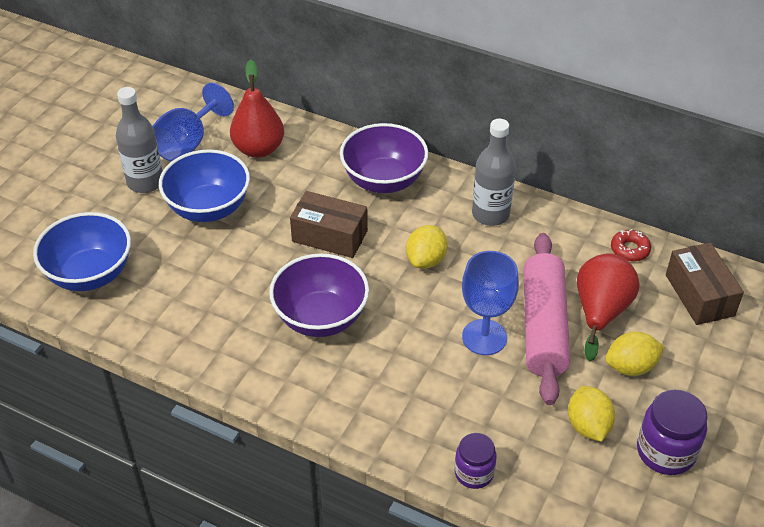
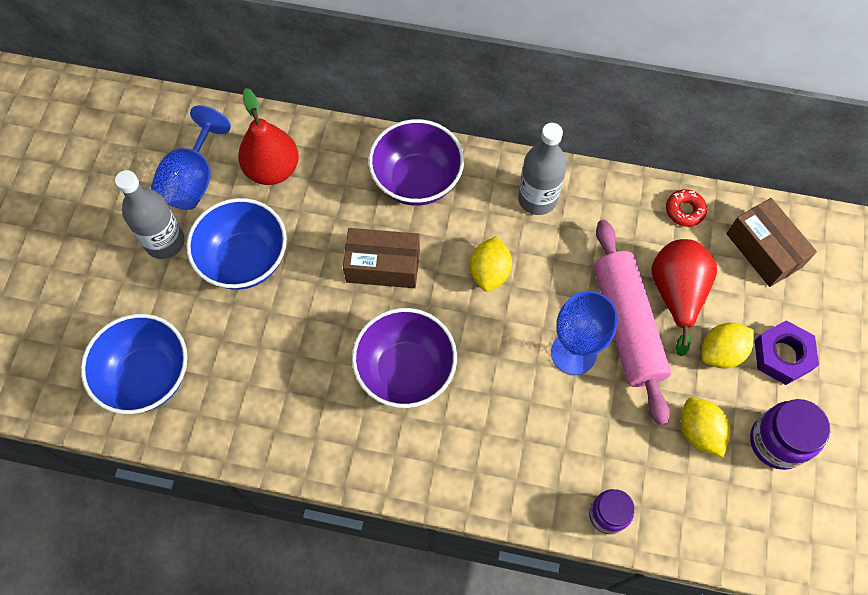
camera: 15 degrees left, 20 degrees up
none -> purple nut [755,320,819,385]

